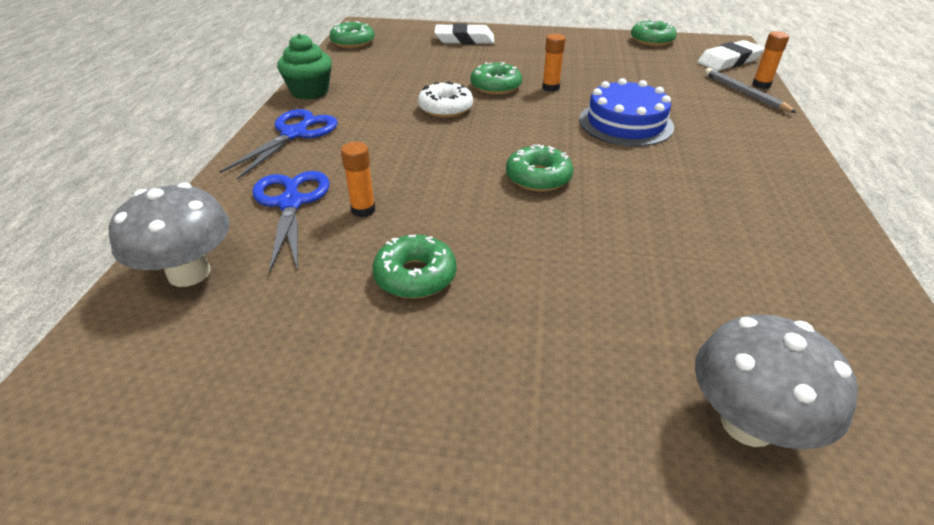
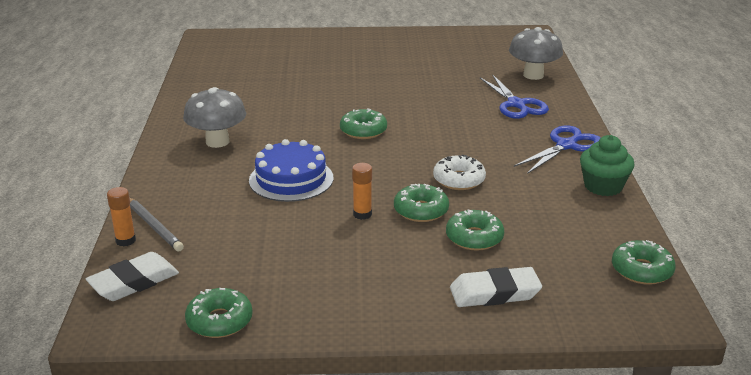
camera: 170 degrees right, 10 degrees down
blue scissors [220,109,338,180] -> blue scissors turned 150 degrees counterclockwise [514,126,600,174]
orange glue stick [341,142,376,217] -> none
green donut [372,235,456,299] -> green donut moved to [446,210,504,250]
grey mushroom [695,314,858,449] -> grey mushroom moved to [183,87,246,148]

